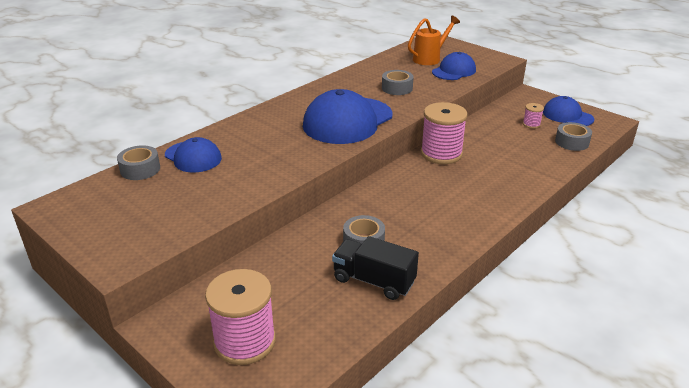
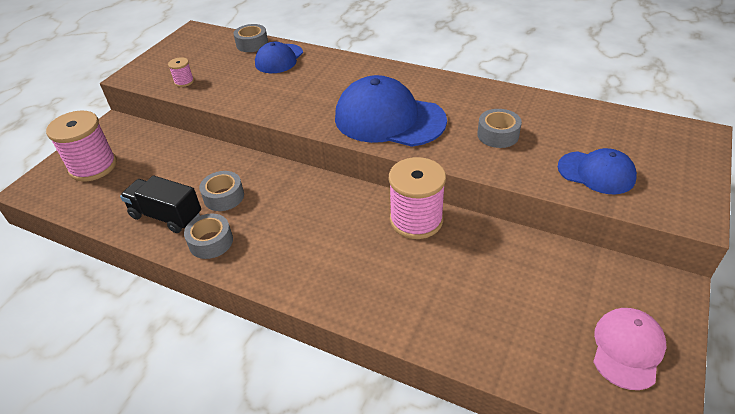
camera: 75 degrees right, 10 degrees up
black truck [332,236,419,300] -> black truck turned 75 degrees counterclockwise [120,176,201,233]
orange watering can [408,16,460,65] -> none
pink spool [523,103,544,129] -> pink spool moved to [168,57,194,87]
blue cap [543,96,594,126] -> pink cap [593,308,666,390]
grey tape [555,122,592,151] -> grey tape moved to [184,214,233,259]

